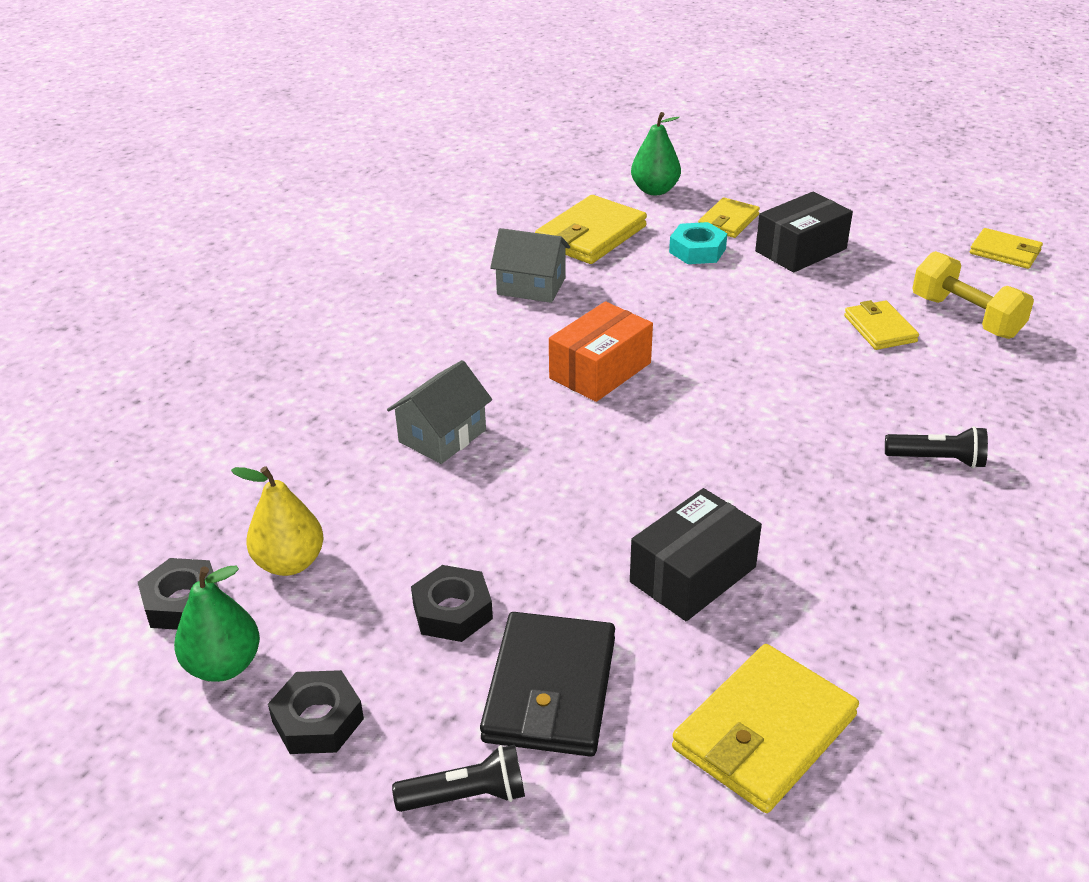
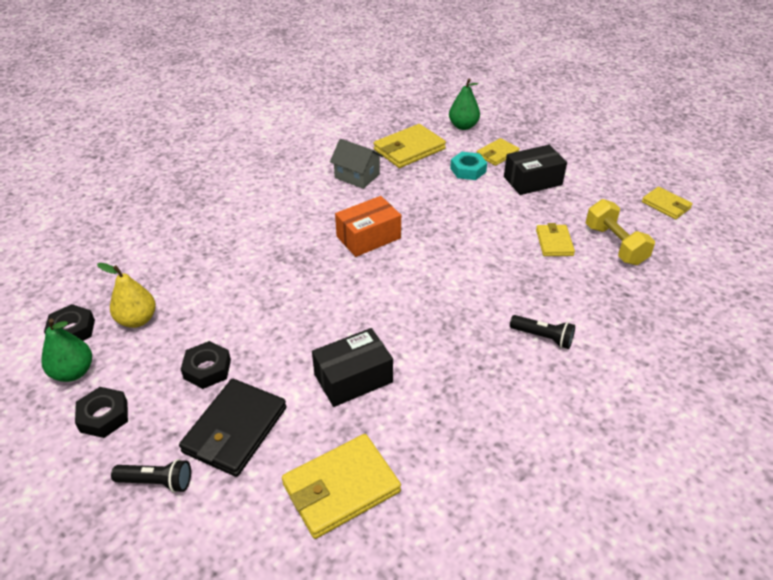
camera: 15 degrees right, 5 degrees up
grey house [387,360,492,464] -> none

